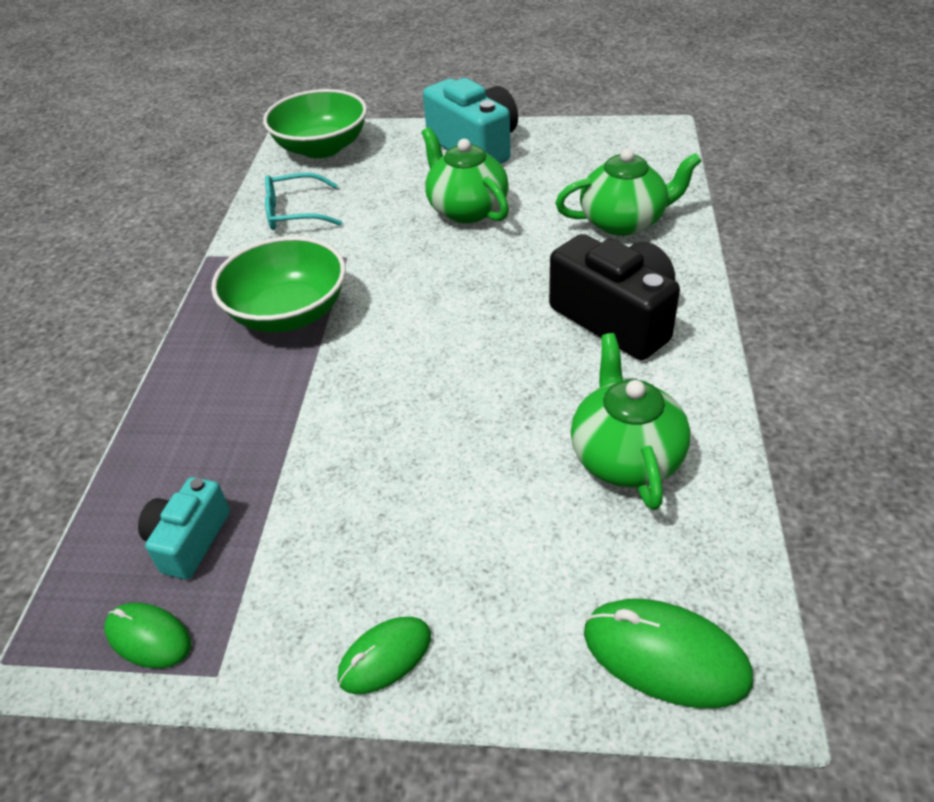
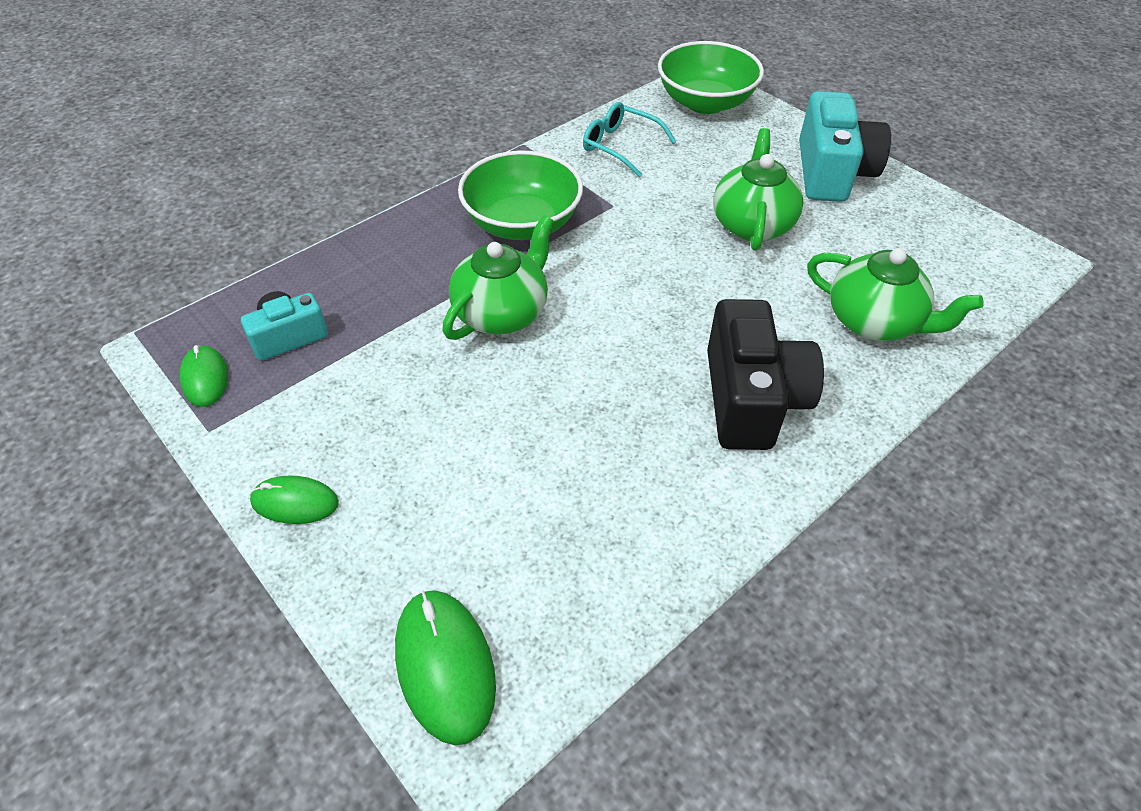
camera: 40 degrees right, 5 degrees up
green teapot [571,333,691,510] -> green teapot moved to [442,215,554,340]

